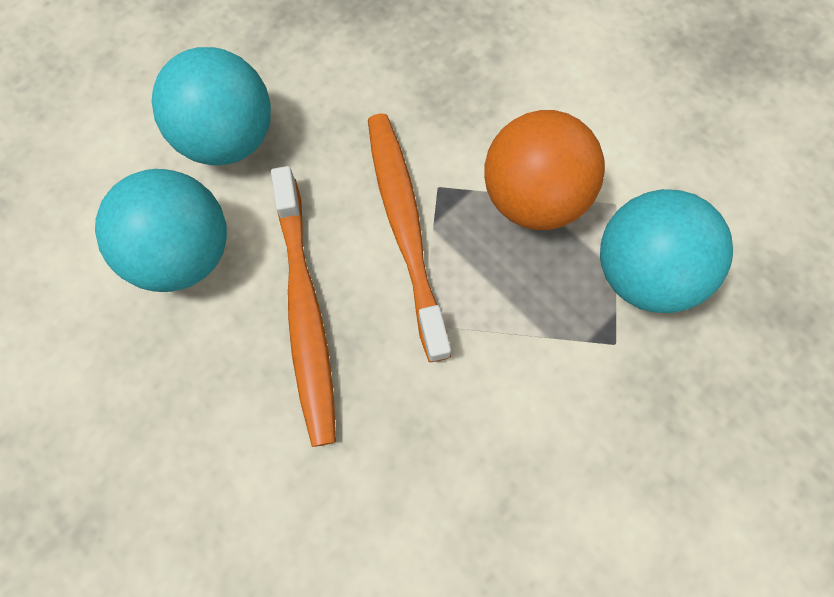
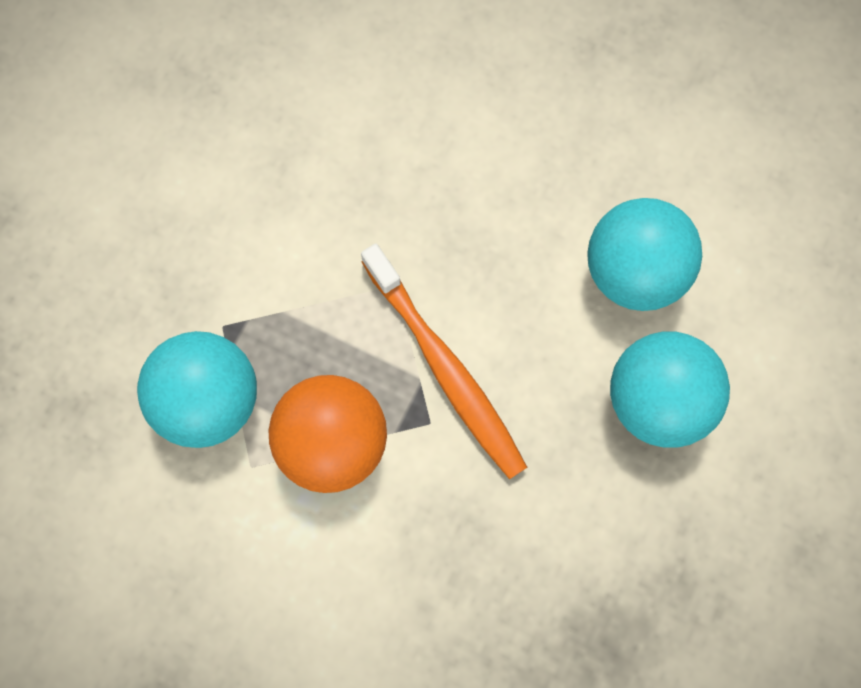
camera: 160 degrees right, 5 degrees up
orange toothbrush [271,166,336,447] -> none

